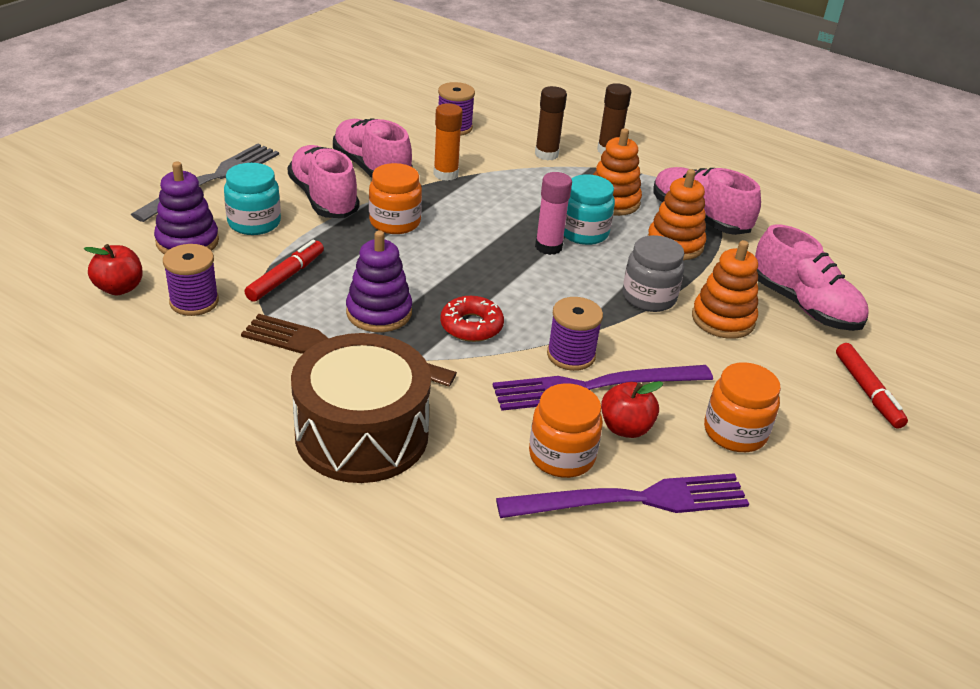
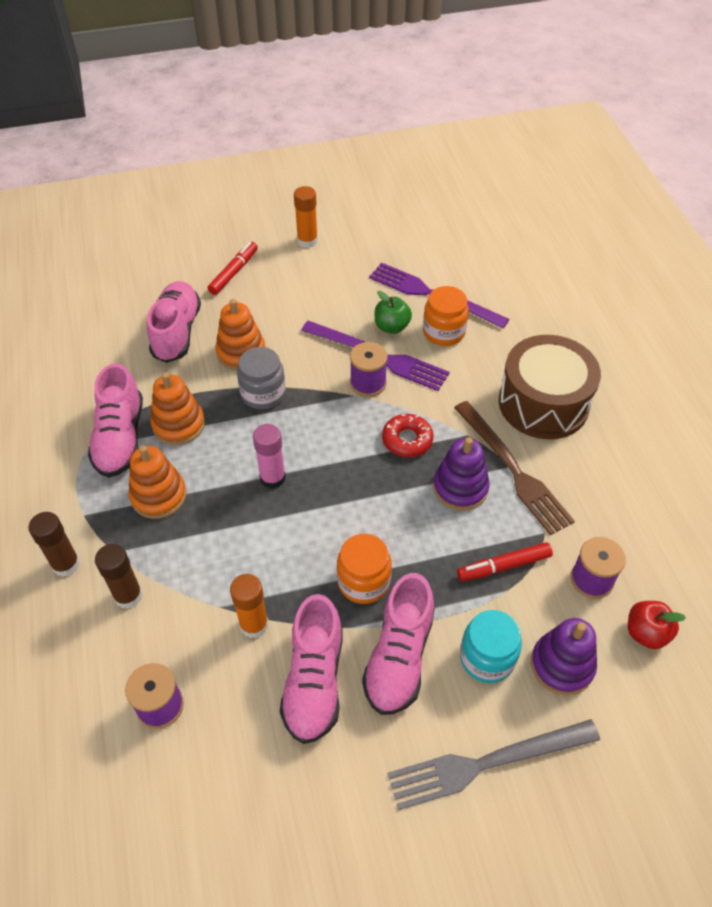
camera: 135 degrees left, 15 degrees up
turquoise jar [564,174,615,245] -> none
red apple [601,381,663,438] -> green apple [374,291,412,334]
orange jar [704,362,781,452] -> none
none -> orange glue stick [294,186,318,248]

